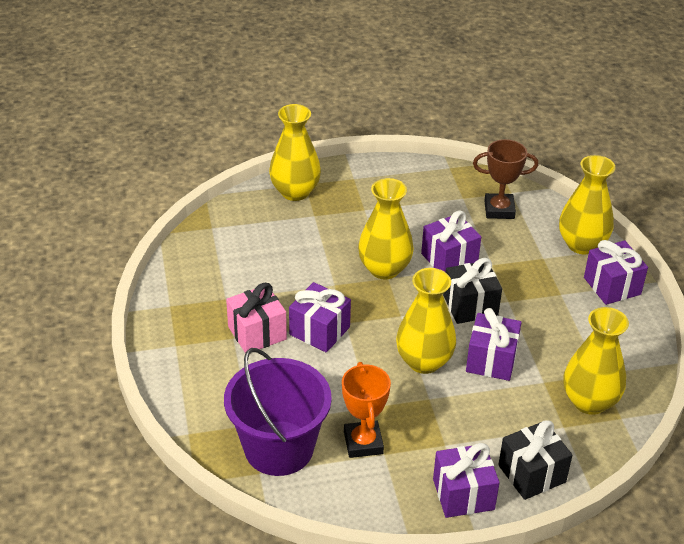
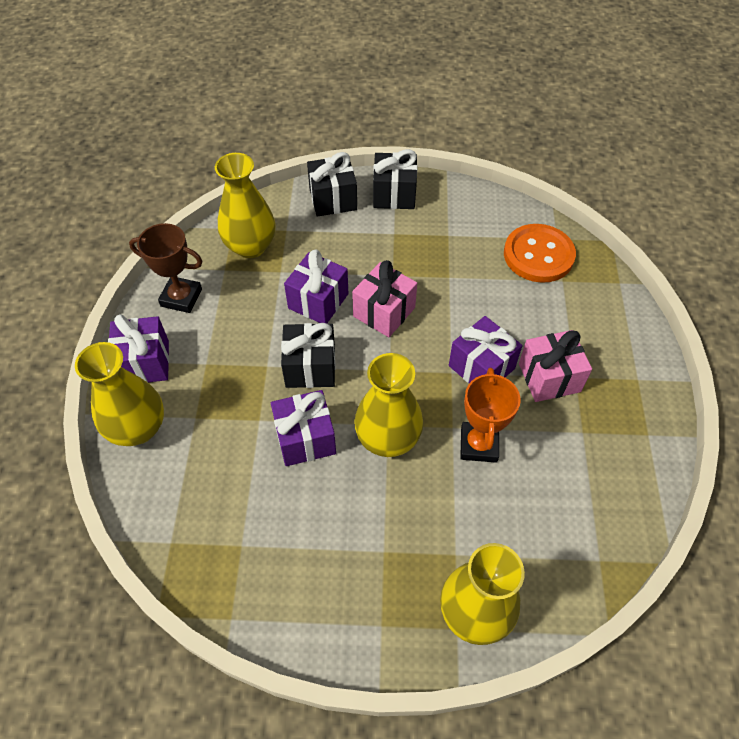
camera: 165 degrees left, 15 degrees up
purple bucket [224,348,332,476] -> orange button [504,224,576,283]
orange trophy [342,362,391,458] -> orange trophy moved to [460,368,521,463]
yellow vase [396,268,456,374] -> pink gift [352,260,417,337]
purple gift [433,443,500,518] -> black gift [373,149,417,209]
brown trophy [473,139,538,219] -> brown trophy moved to [129,223,203,313]

